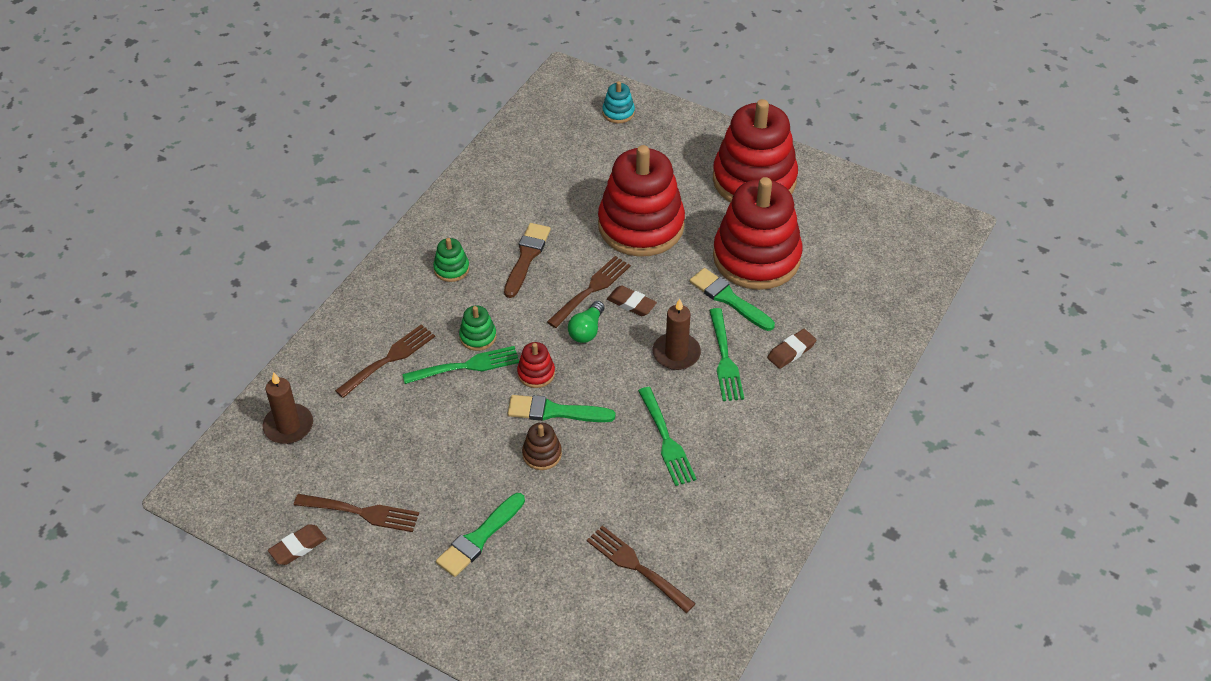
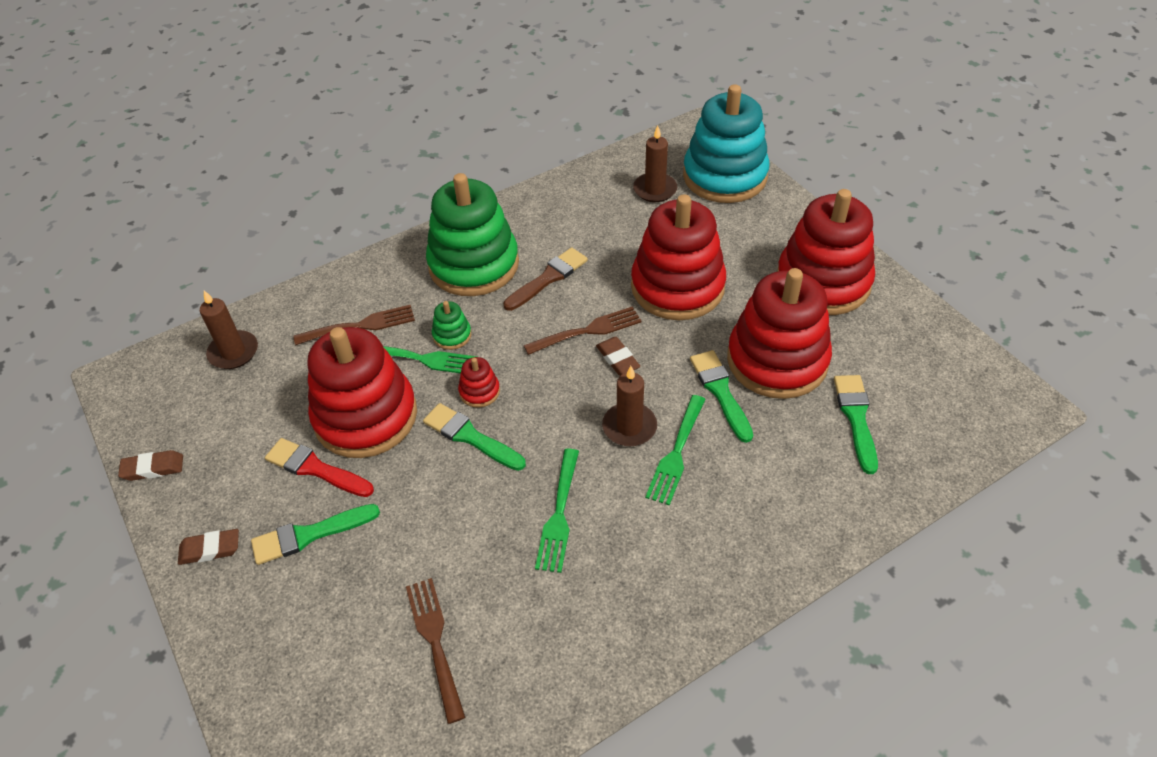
camera: 30 degrees right, 0 degrees up
brown fork [294,494,419,532] -> none
green stacking toy [433,238,469,282] -> green stacking toy [426,173,519,296], size x2.49
brown stacking toy [522,423,562,470] -> none
green light bulb [568,301,605,343] -> none
turquoise stacking toy [602,81,635,123] -> turquoise stacking toy [683,84,769,203], size x2.49
brown eraser [767,329,817,369] -> brown eraser moved to [178,529,239,565]
none -> red brush [265,438,374,497]
none -> red stacking toy [307,327,417,458]
none -> brown candle [633,126,677,202]
none -> green brush [834,375,878,474]

